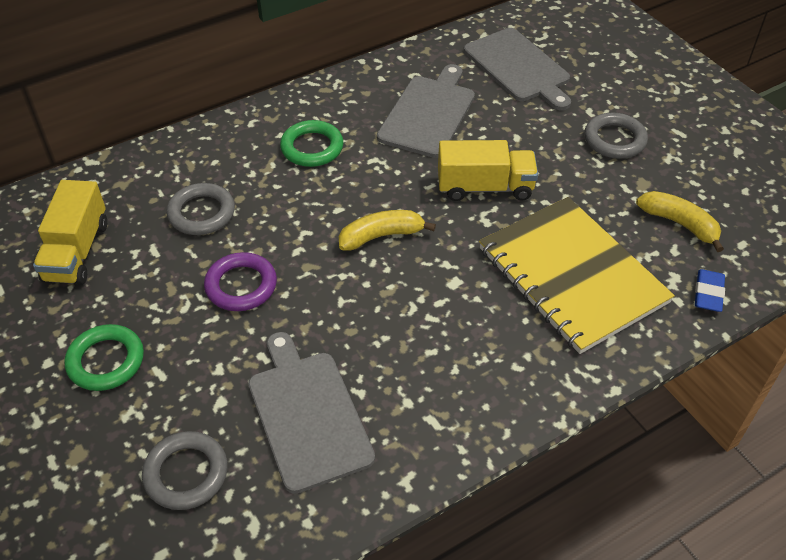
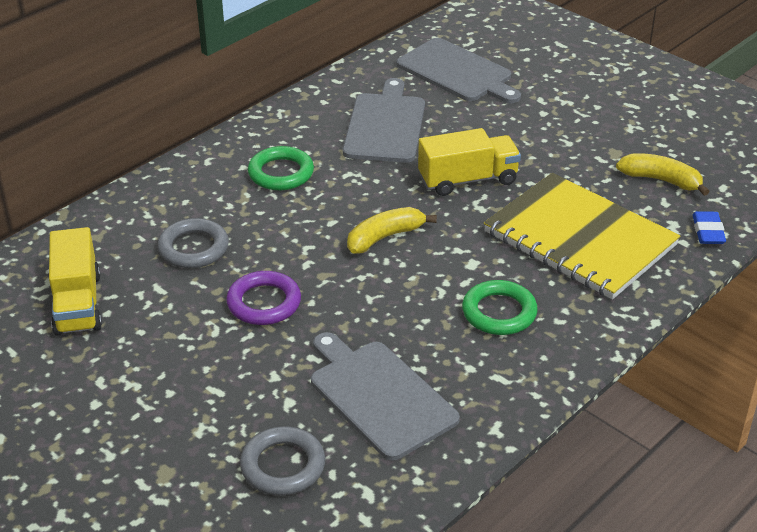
camera: 15 degrees left, 10 degrees down
green ring [64,324,144,391] -> green ring moved to [462,280,538,335]
grey ring [584,113,648,159] -> none

